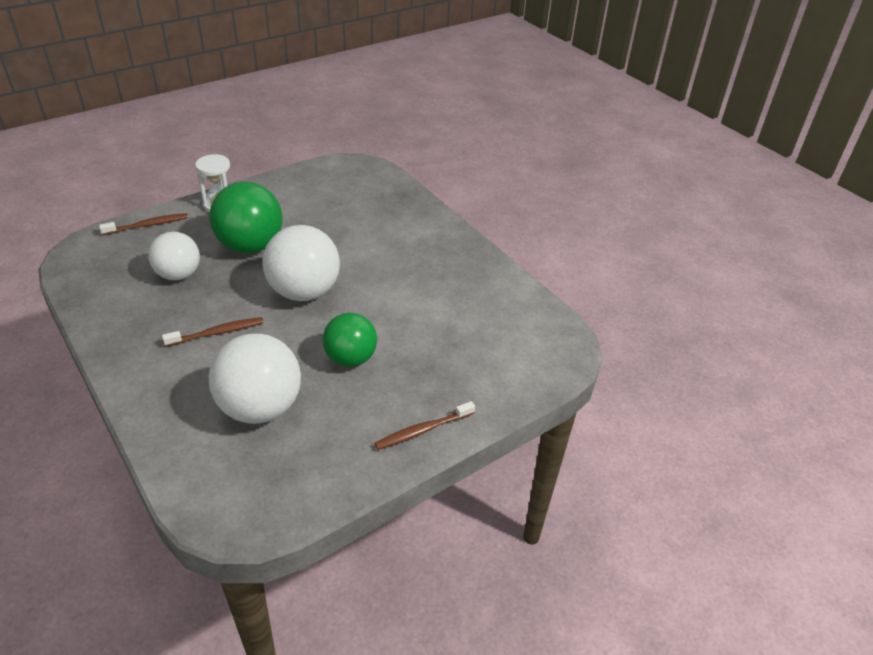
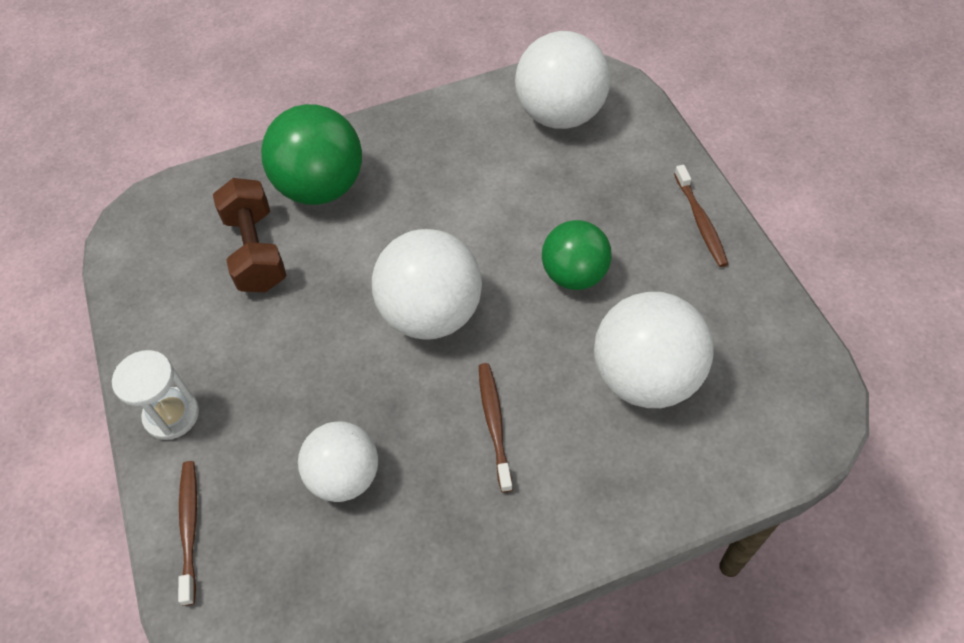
camera: 70 degrees left, 15 degrees up
green ball [209,182,282,253] -> green ball moved to [261,104,362,205]
none -> brown dumbbell [213,178,286,292]
none -> white ball [515,31,610,129]

